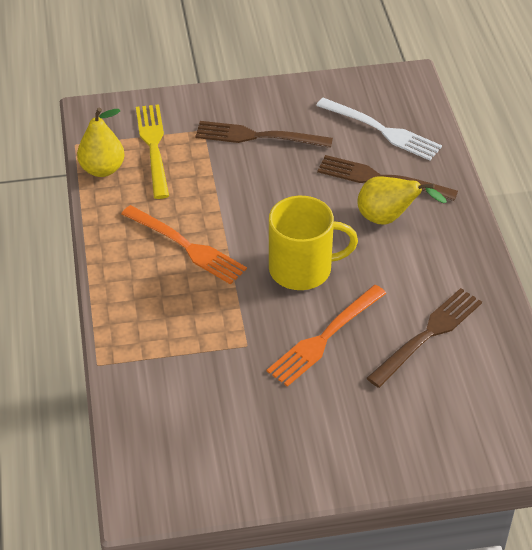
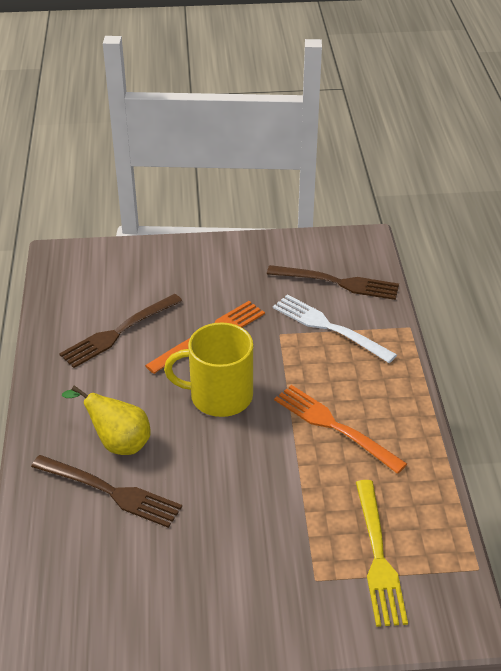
camera: 175 degrees left, 5 degrees down
yellow pear [77,108,125,177] -> none
brown fork [195,121,333,148] -> brown fork moved to [267,265,399,300]
white fork [316,98,442,160] -> white fork moved to [273,295,397,363]

